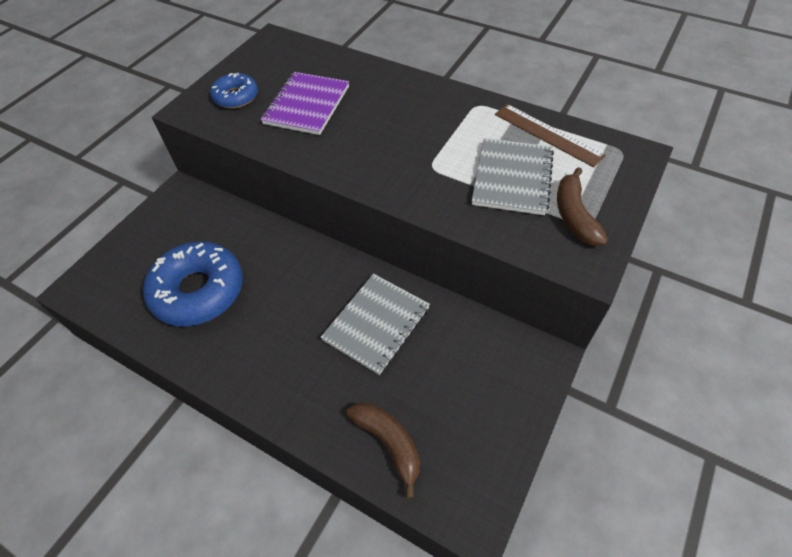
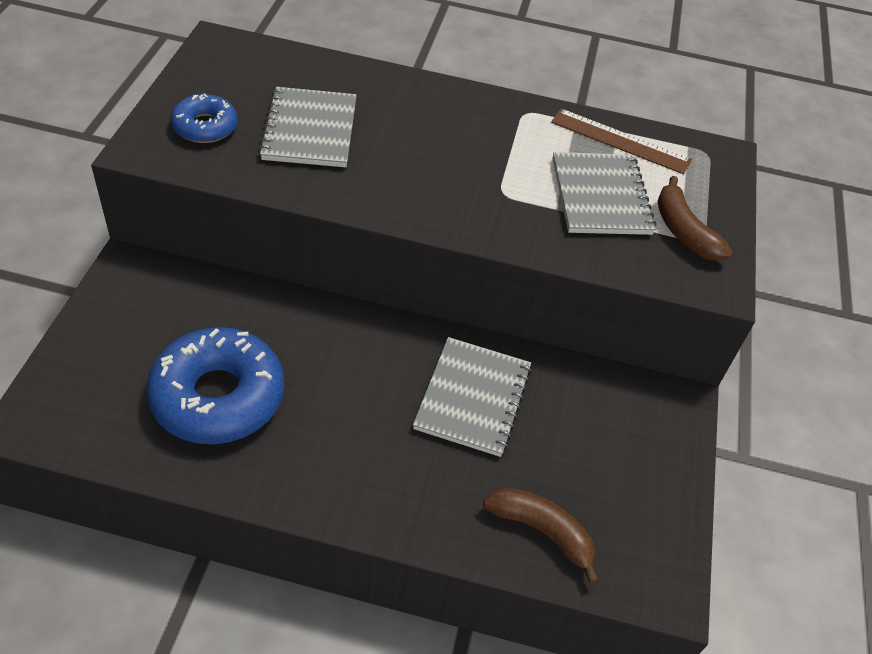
camera: 25 degrees left, 5 degrees down
purple notebook [261,72,349,135] -> grey notebook [259,87,357,167]

